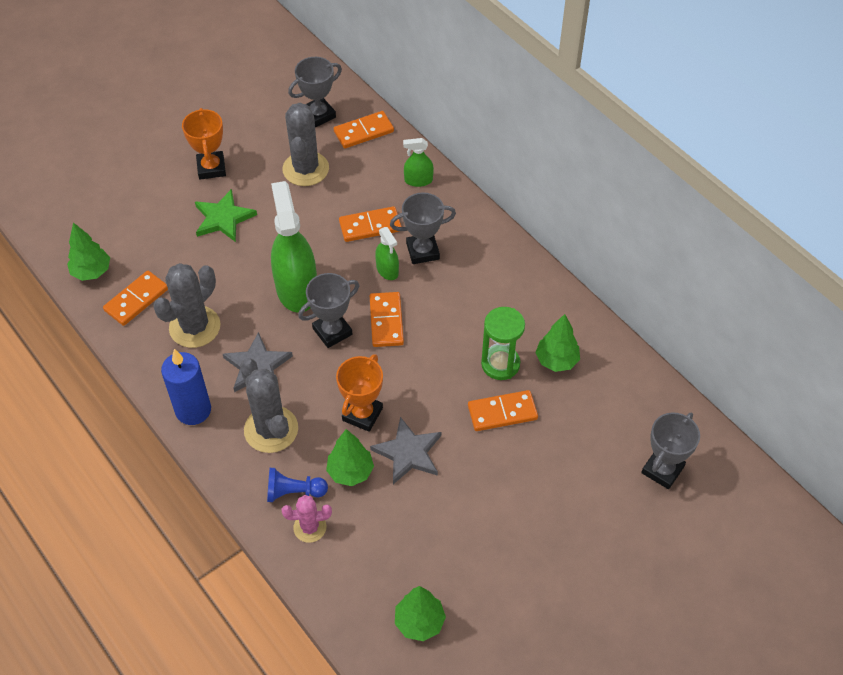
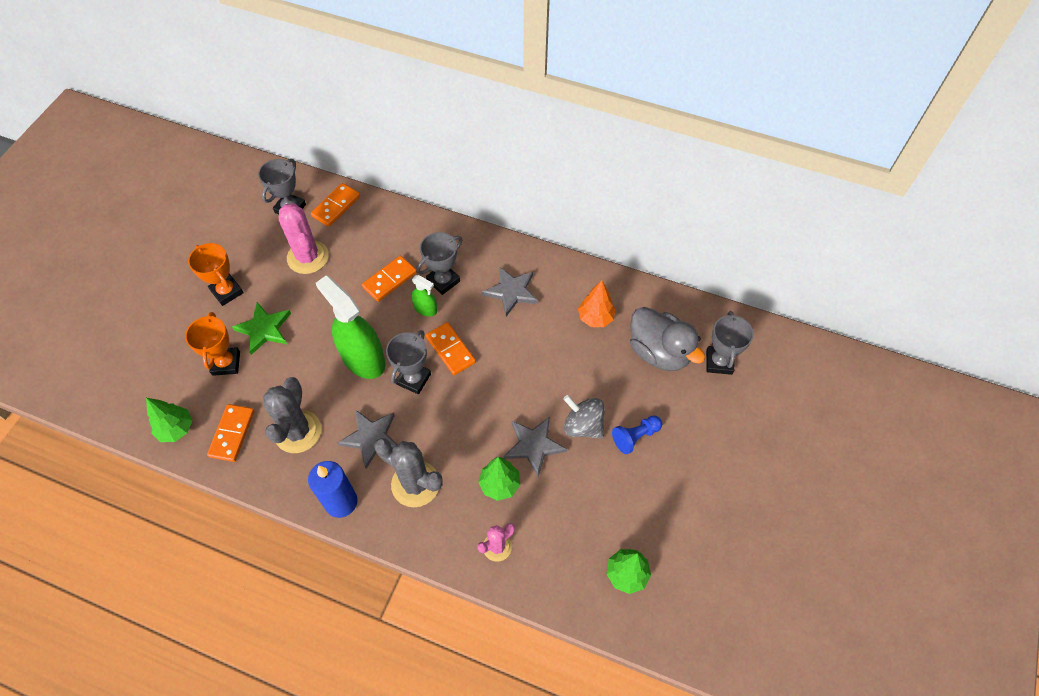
camera: 30 degrees left, 5 degrees up
blue pawn [267,468,328,502] -> blue pawn moved to [612,415,662,454]
grey cactus [282,103,329,186] -> pink cactus [279,203,329,274]
orange trophy [336,354,383,432] -> orange trophy moved to [185,312,240,376]
green spray bottle [403,138,434,187] -> none
orange domino [468,390,538,431] -> none
green hourglass [481,307,525,380] -> none
green tree [535,314,580,372] -> orange tree [578,280,615,327]
none -> grey star [482,266,538,316]
none -> grey spinning top [563,395,605,439]
none -> grey duck [630,307,705,371]

